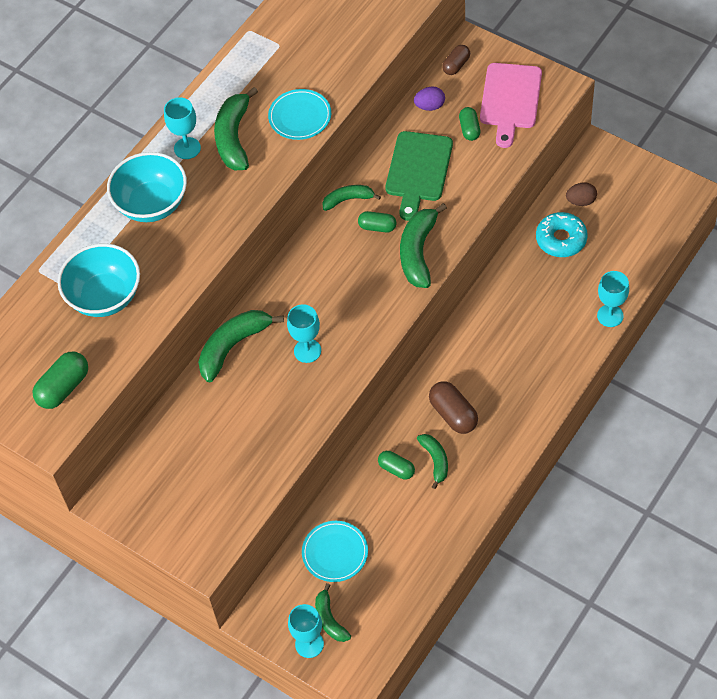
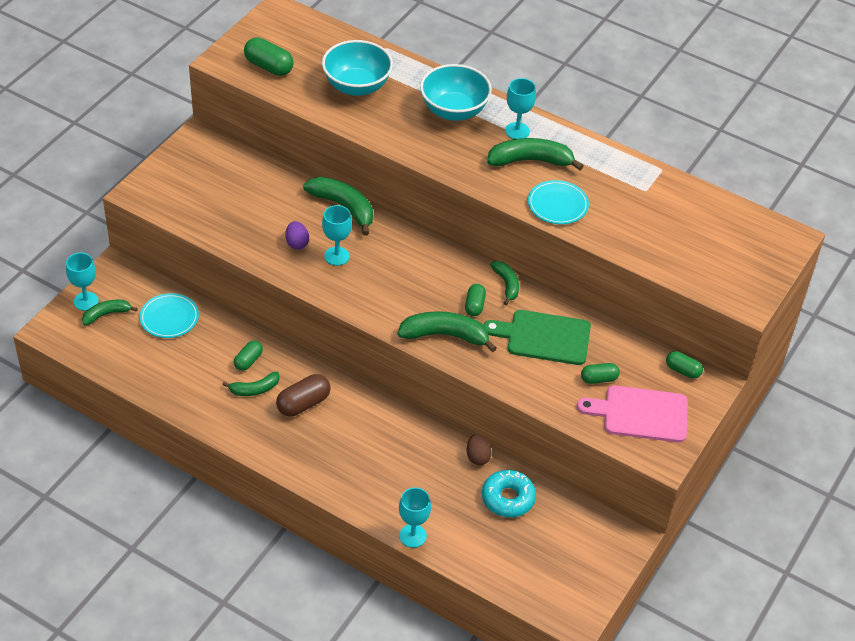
camera: 80 degrees right, 10 degrees down
purple egg [414,86,445,111] -> purple egg moved to [285,221,309,250]
brown capsule [442,45,470,75] -> green capsule [666,351,703,379]
brown egg [566,182,597,206] -> brown egg moved to [467,435,492,465]

